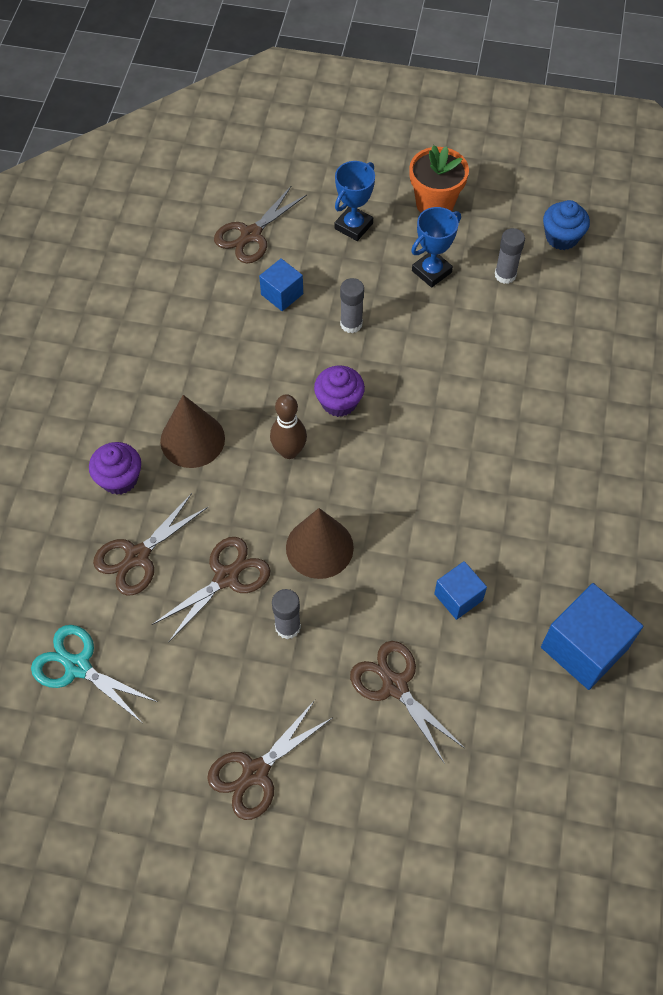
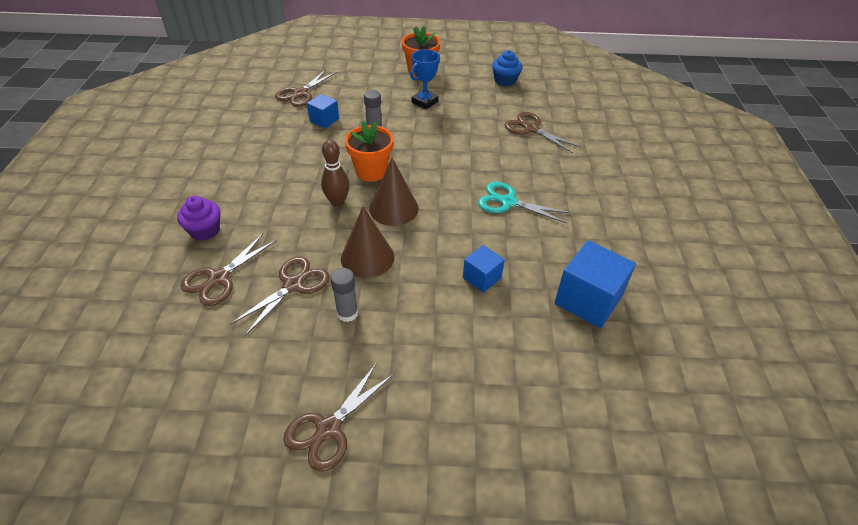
camera: 10 degrees left, 15 degrees down
turquoise scissors [31,625,158,722] -> turquoise scissors moved to [478,182,571,224]
brown cone [160,395,225,468] -> brown cone moved to [369,158,419,226]
purple cupcake [314,365,365,417] -> orange flower pot [345,121,393,182]
blue trophy [334,161,375,241] -> none
brown scissors [350,641,464,764] -> brown scissors moved to [505,112,581,153]
grey glue stick [495,228,525,284] -> none

